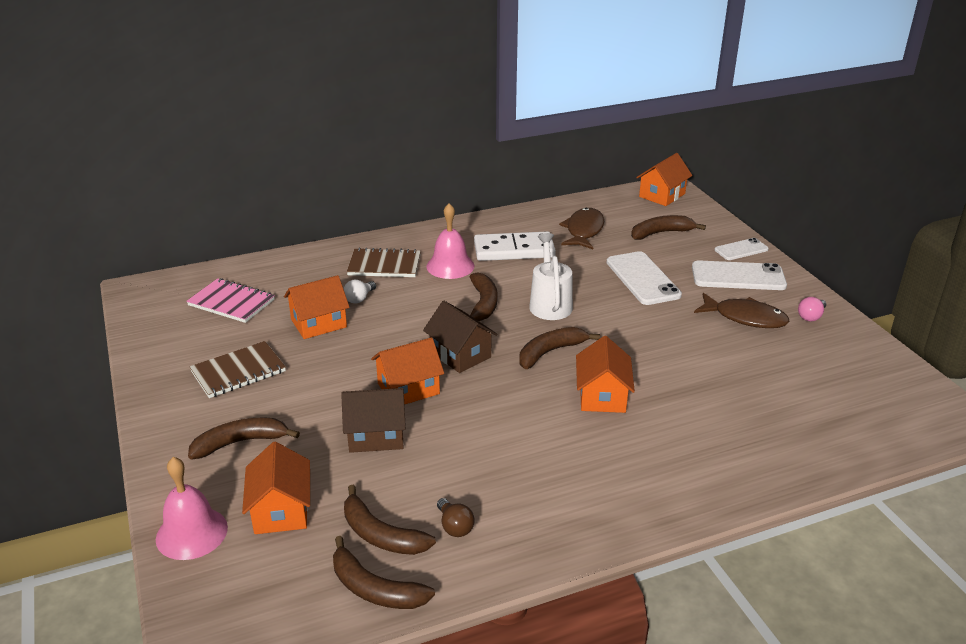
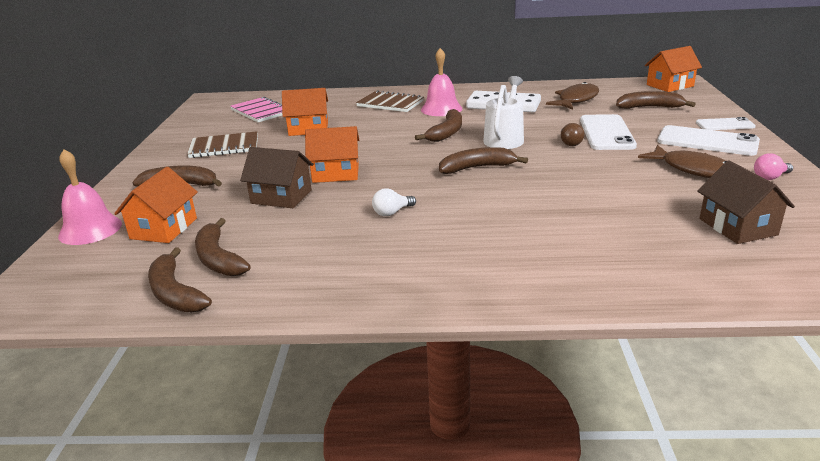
camera: 25 degrees right, 5 degrees down
white light bulb [344,280,376,304] -> white light bulb moved to [372,188,416,216]
brown house [423,301,497,373] -> brown house moved to [697,160,795,244]
brown light bulb [437,498,475,537] -> brown light bulb moved to [561,123,584,146]
orange house [576,336,635,413] -> none

